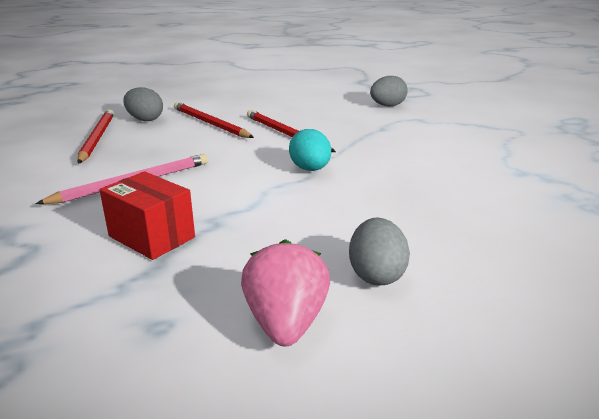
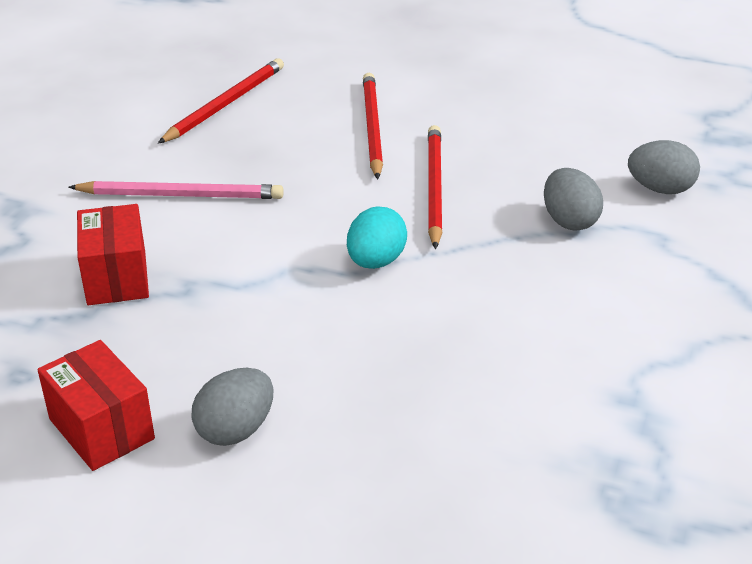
camera: 40 degrees right, 10 degrees up
grey egg [123,87,163,121] -> grey egg moved to [544,168,603,231]
pink strawberry [241,239,330,346] -> red box [37,340,155,471]

